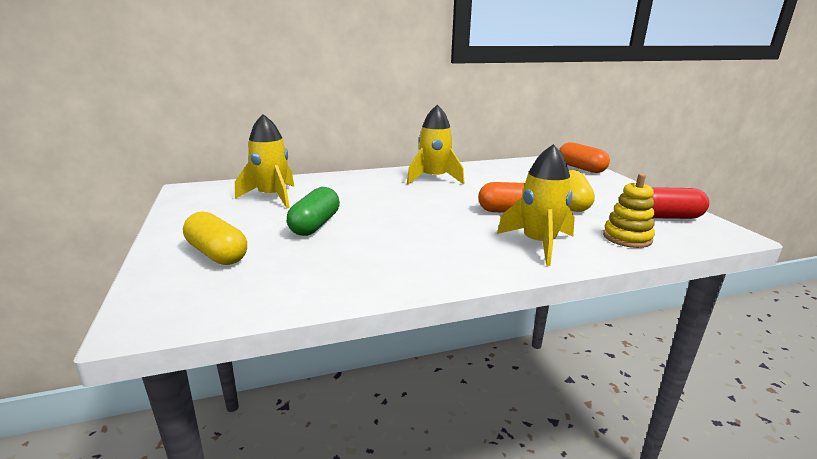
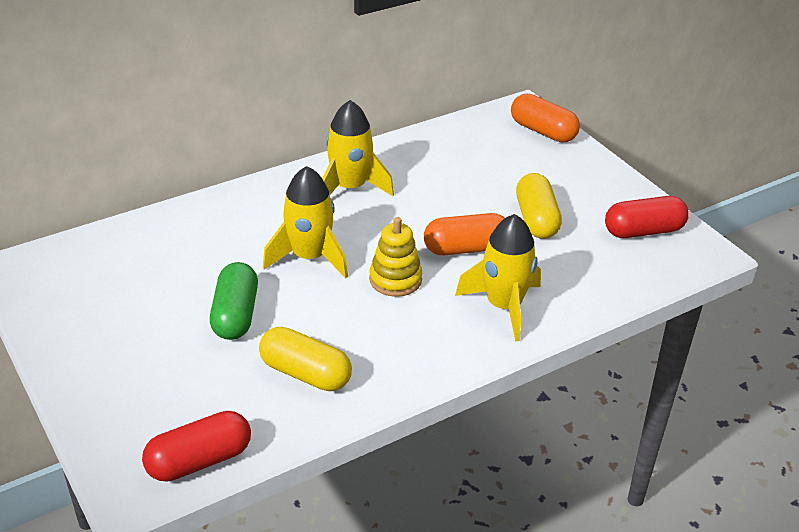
camera: 15 degrees left, 15 degrees up
yellow capsule [183,211,247,265] -> yellow capsule moved to [259,327,352,391]
yellow rocket [235,114,294,208] -> yellow rocket moved to [263,166,348,278]
yellow stacking toy [603,173,655,248] -> yellow stacking toy moved to [369,217,422,297]
none -> red capsule [142,411,251,482]

